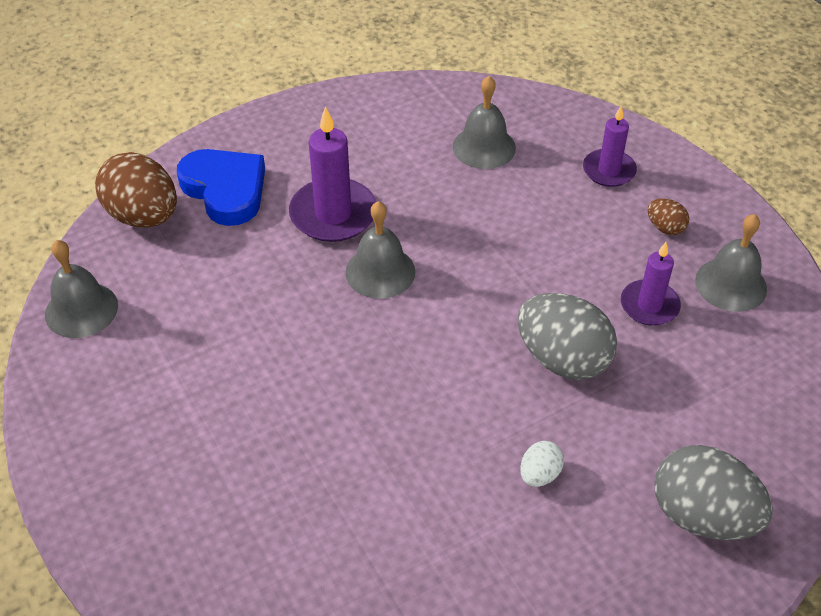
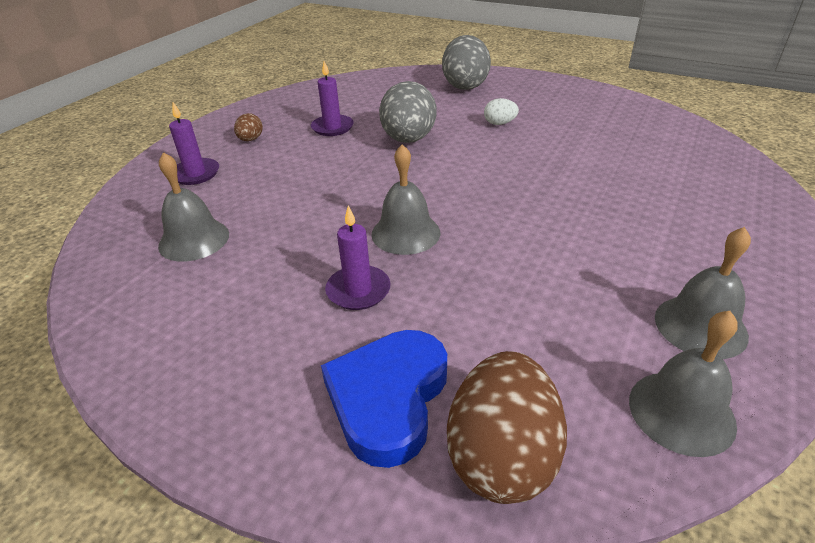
camera: 120 degrees left, 10 degrees down
purple candle [289,106,376,242] -> purple candle [325,205,390,310], size x0.63
grey bell [695,214,767,312] -> grey bell moved to [655,227,751,359]

